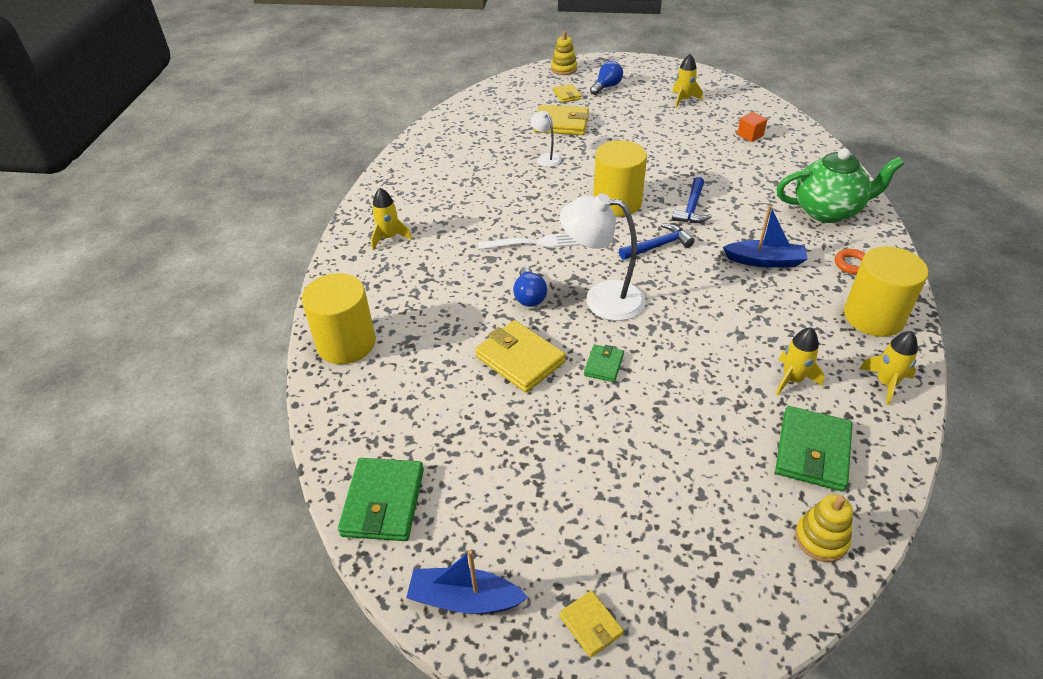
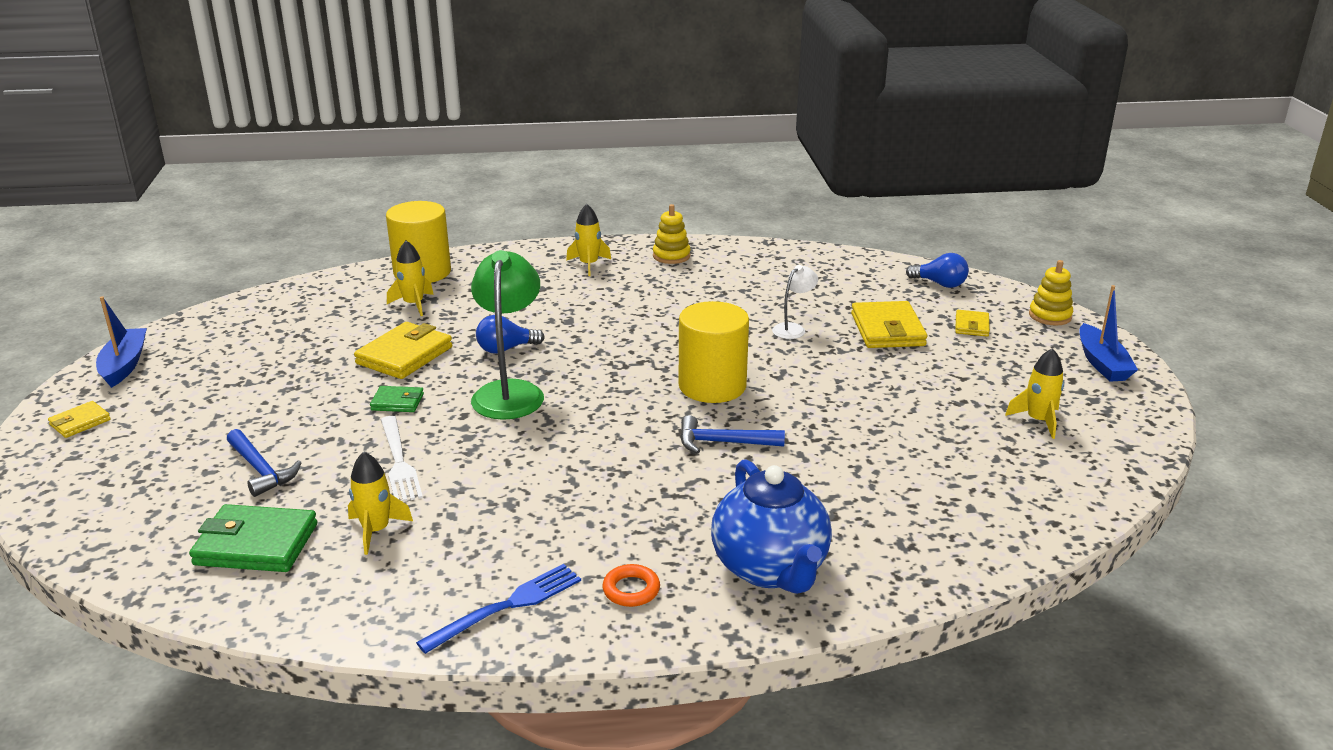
camera: 75 degrees right, 15 degrees down
green wallet [338,458,424,541] -> none
white fork [478,234,581,250] -> white fork moved to [381,416,423,502]
yellow wallet [553,84,582,103] -> yellow wallet turned 45 degrees counterclockwise [956,310,990,337]
white lamp [560,193,646,321] -> green lamp [471,250,544,420]
blue light bulb [590,61,623,95] -> blue light bulb moved to [906,253,969,288]
blue hammer [619,224,694,260] -> blue hammer moved to [227,429,301,497]
blue boat [723,205,808,268] -> blue boat moved to [1079,285,1138,382]
orange cube [737,112,767,142] -> none
green teapot [776,148,904,223] -> blue teapot [711,459,832,594]
yellow stacking toy [795,495,853,562] -> yellow stacking toy moved to [653,204,691,264]
yellow cylinder [844,246,928,337] -> blue fork [416,564,581,654]
yellow rocket [859,331,918,405] -> yellow rocket moved to [387,240,434,316]

